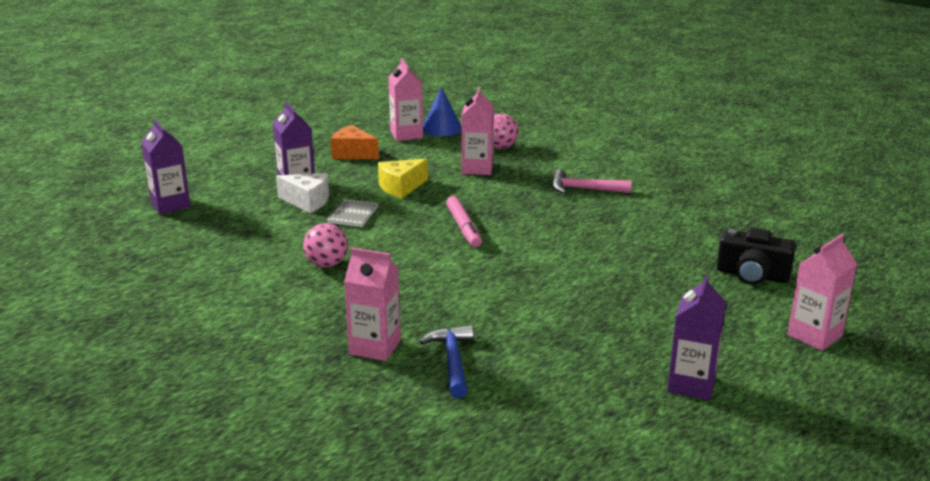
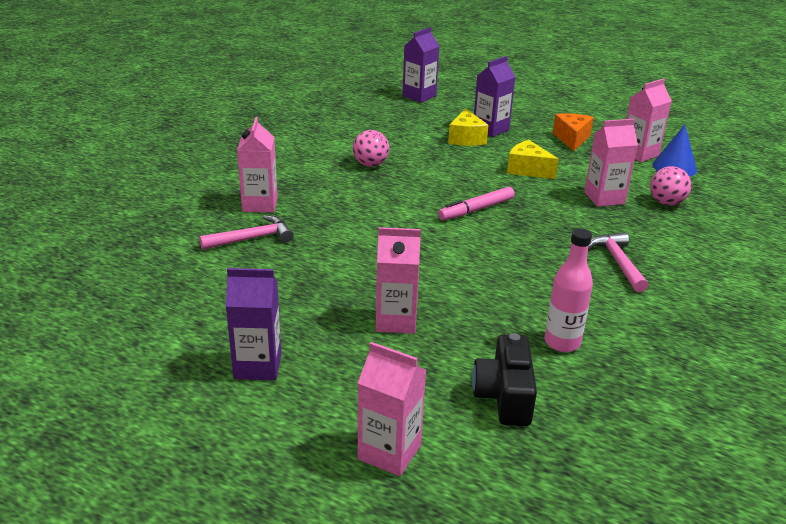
camera: 70 degrees right, 5 degrees up
white cheese [276,173,329,213] -> yellow cheese [448,108,489,146]
grey notebook [327,199,378,227] -> none
blue hammer [420,325,473,398] -> pink hammer [199,215,294,250]
none -> pink carton [376,227,421,334]
none -> pink bottle [545,228,593,352]

